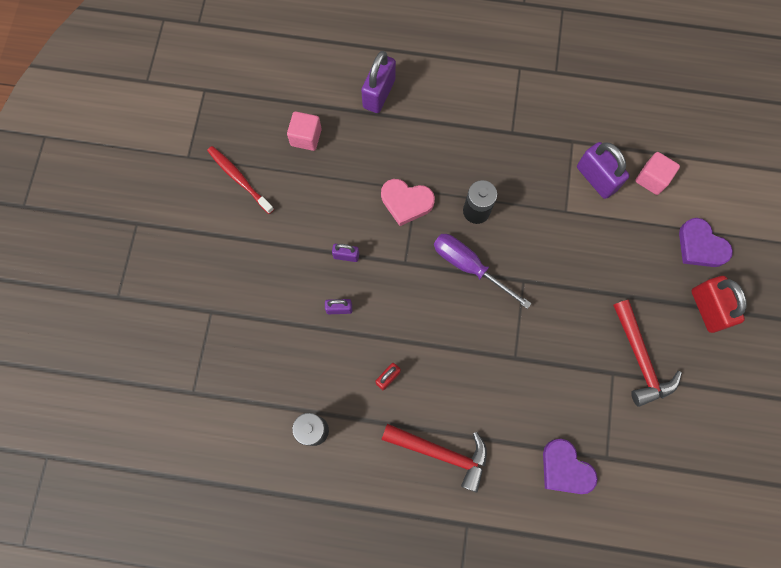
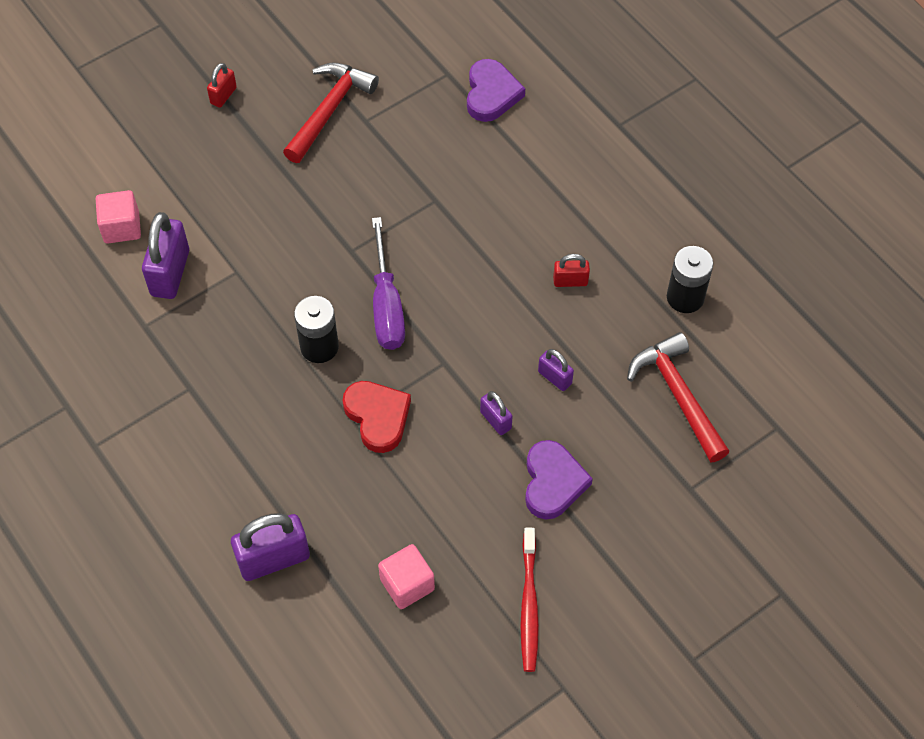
camera: 135 degrees left, 15 degrees down
pink heart [381,179,435,226] -> red heart [343,381,411,453]
red hammer [381,424,487,493] -> red hammer moved to [627,332,730,463]
purple heart [679,218,733,267] -> purple heart moved to [525,440,593,520]
red padlock [691,276,747,333] -> red padlock [207,63,237,108], size x0.54

